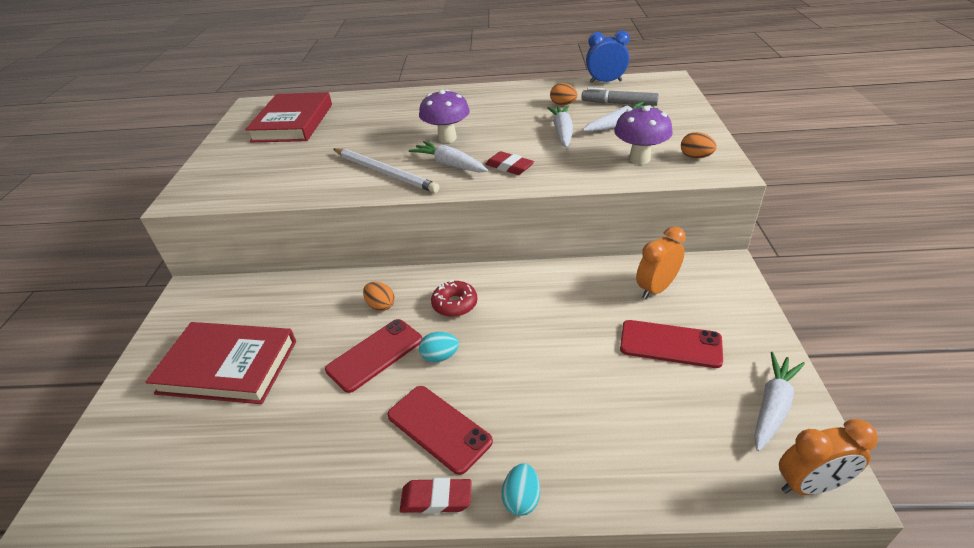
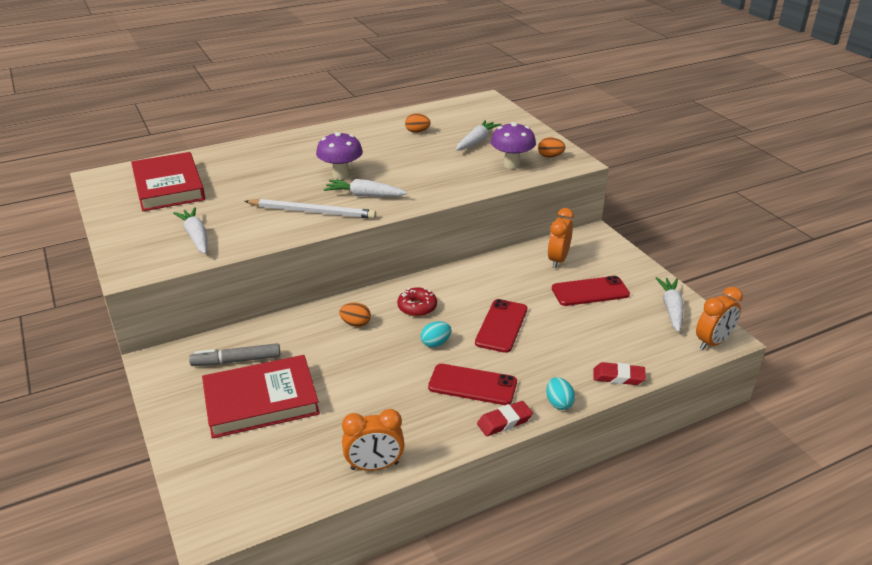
camera: 30 degrees left, 5 degrees down
red phone [325,319,422,393] -> red phone moved to [475,299,527,353]
red eraser [485,151,534,175] -> red eraser moved to [593,362,646,385]
white carrot [547,106,573,148] -> white carrot moved to [173,207,208,254]
grey marker [581,87,659,106] -> grey marker moved to [189,343,280,366]
blue clock [586,31,630,83] -> none
none -> orange clock [342,409,405,471]

